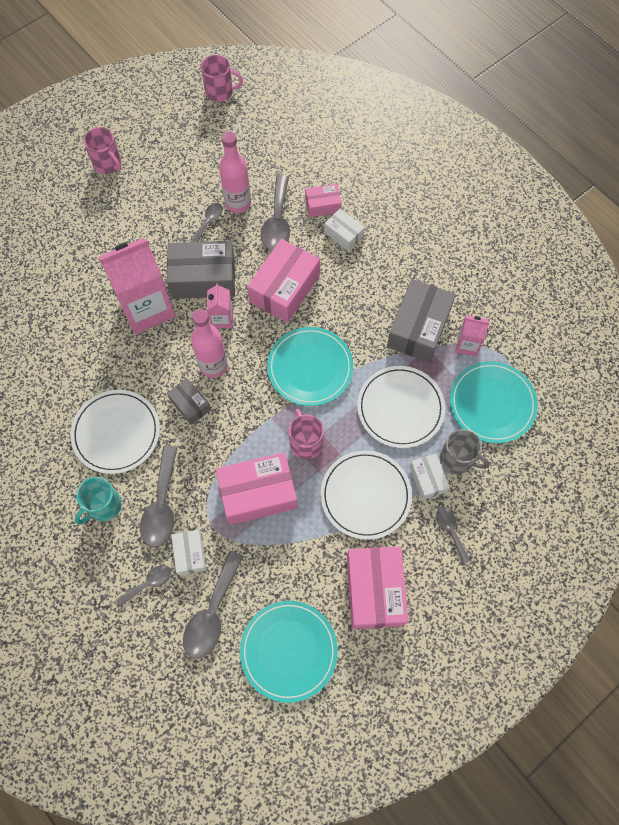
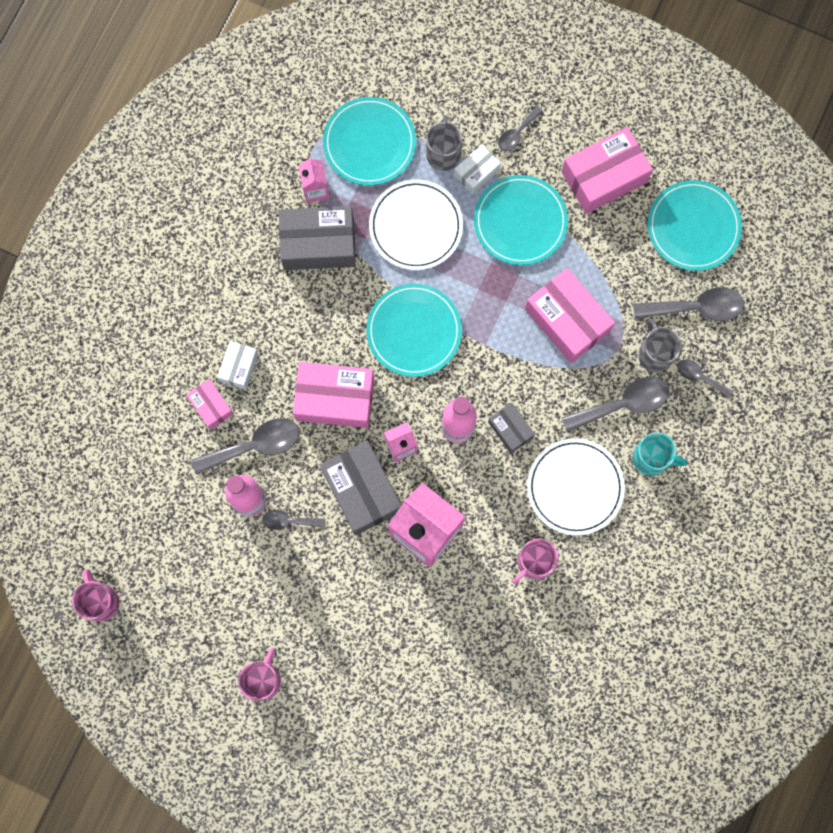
camera: 115 degrees left, 10 degrees up
grey box [167,378,211,425] -> grey box turned 60 degrees counterclockwise [488,403,535,453]
white box [171,530,206,576] -> grey mug [638,319,682,373]
pink mug [289,409,324,459] -> pink mug moved to [512,538,559,584]
white plate [320,450,412,540] -> turquoise plate [474,175,568,265]

